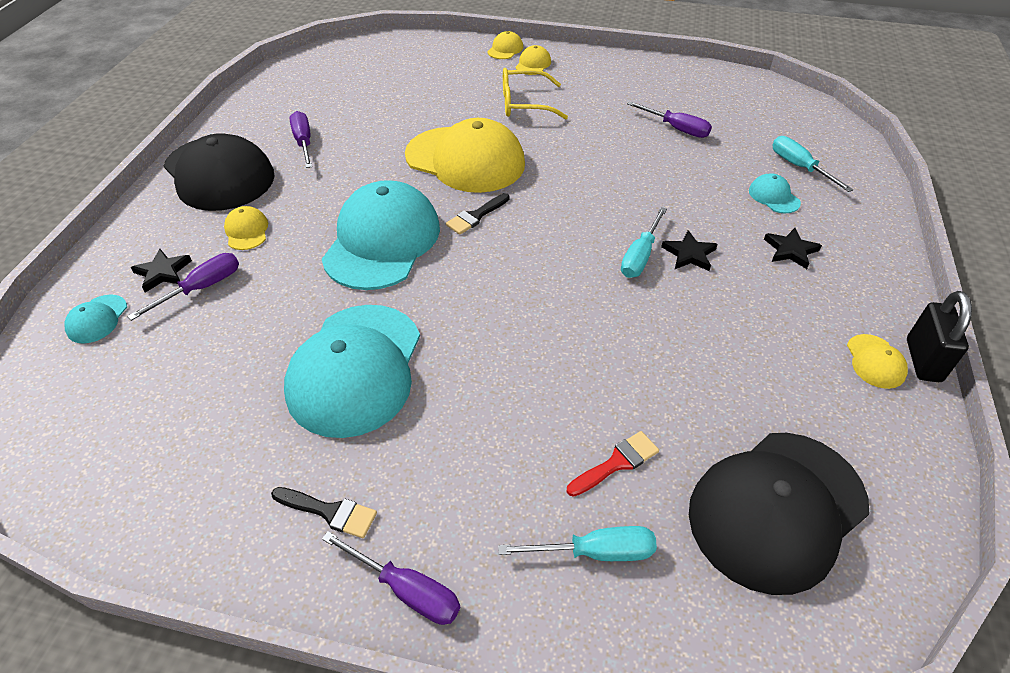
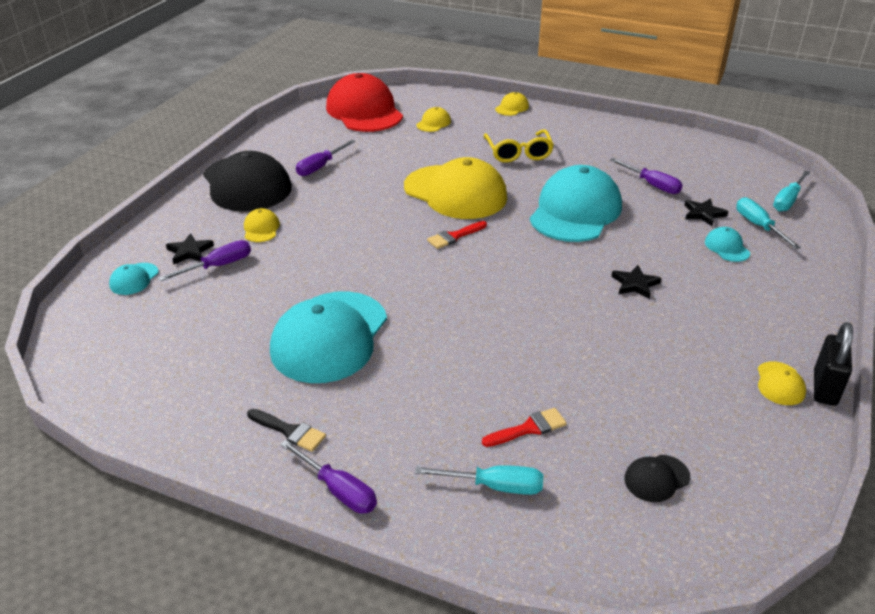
camera: 10 degrees right, 10 degrees down
purple screwdriver [290,111,312,168] -> purple screwdriver turned 135 degrees counterclockwise [296,140,356,176]
turquoise cap [322,180,440,290] -> turquoise cap moved to [530,165,622,242]
black brush [446,193,510,235] -> red brush [427,221,487,249]
yellow glasses [503,68,568,119] -> yellow glasses turned 105 degrees counterclockwise [484,129,554,163]
yellow cap [516,45,551,75] -> yellow cap moved to [416,107,451,132]
turquoise screwdriver [621,207,667,278] -> turquoise screwdriver moved to [773,171,810,212]
black cap [689,433,869,595] -> black cap [624,455,690,502], size x0.42
black star [764,228,822,269] -> black star moved to [684,198,729,226]
none -> red cap [326,73,403,132]

